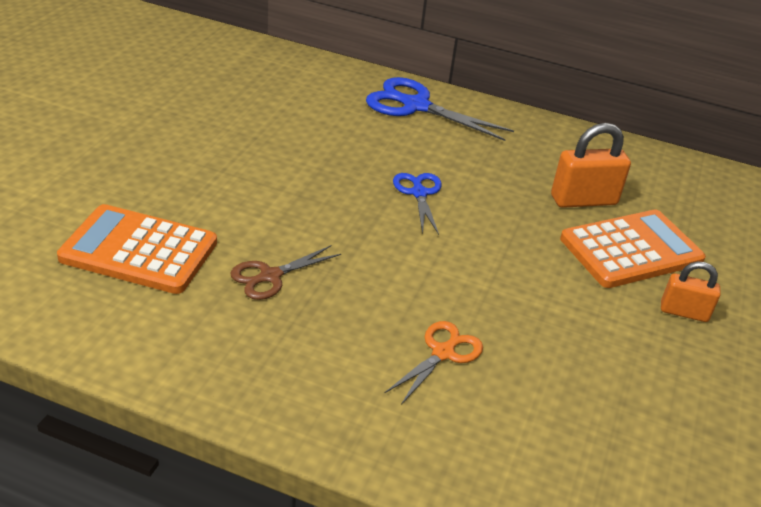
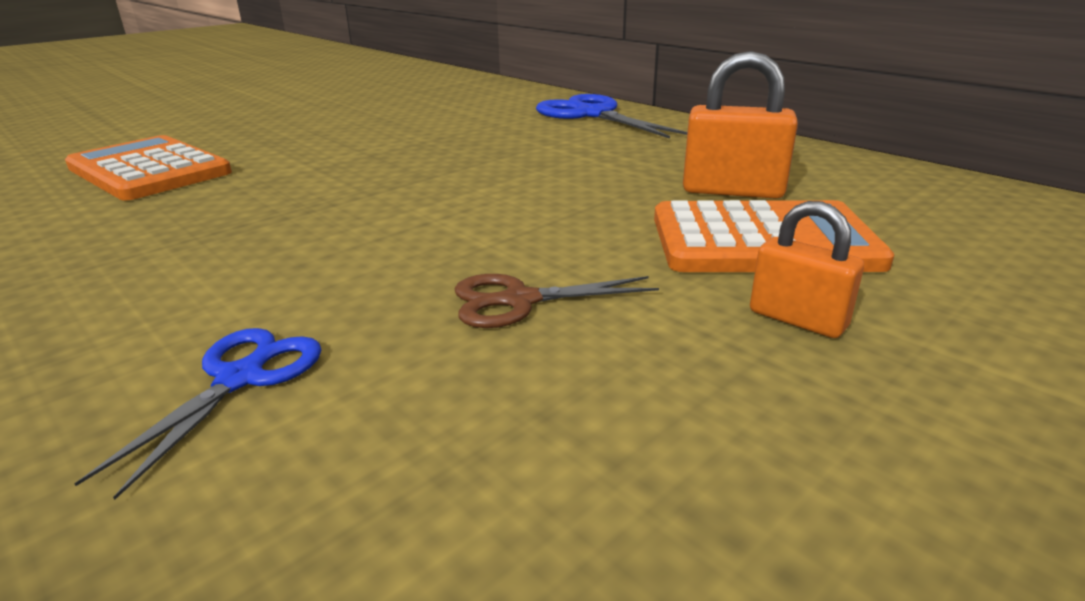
camera: 30 degrees right, 10 degrees down
brown scissors [230,245,341,300] -> brown scissors moved to [455,274,659,328]
orange scissors [385,321,483,405] -> none
blue scissors [393,173,442,235] -> blue scissors moved to [74,328,321,500]

